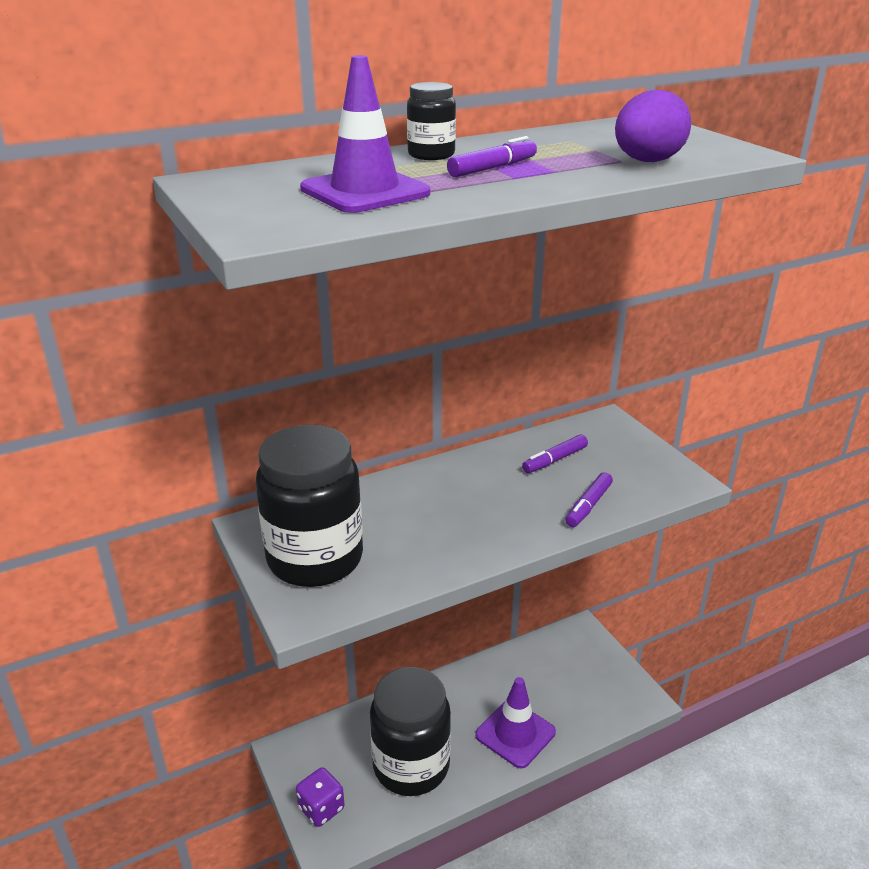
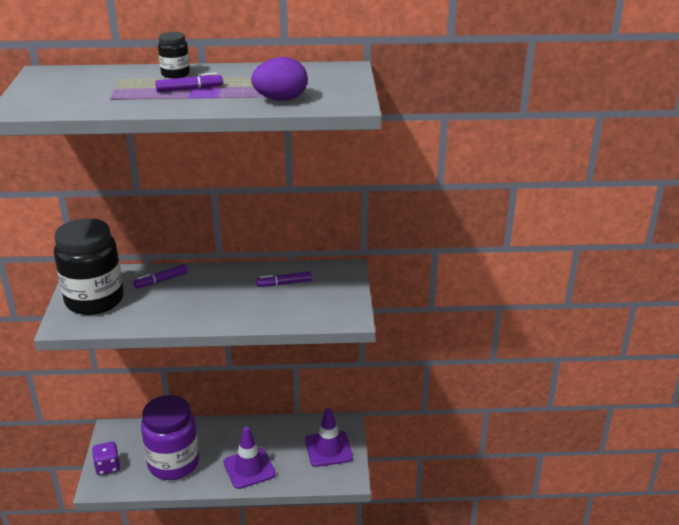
camera: 25 degrees right, 0 degrees up
purple traffic cone [300,55,430,213] -> purple traffic cone moved to [305,408,353,467]
black jar [370,667,451,796] -> purple jar [141,395,199,480]
purple marker [565,472,613,527] -> purple marker moved to [133,264,188,289]

